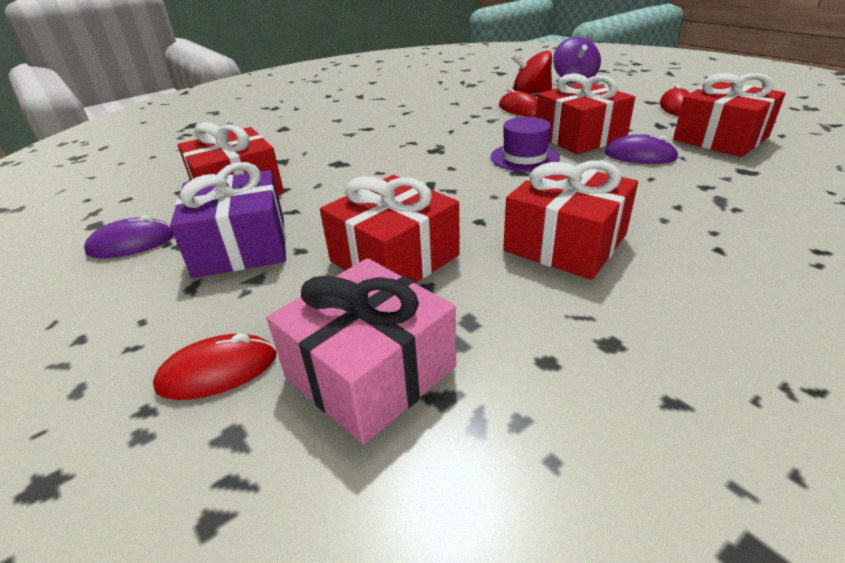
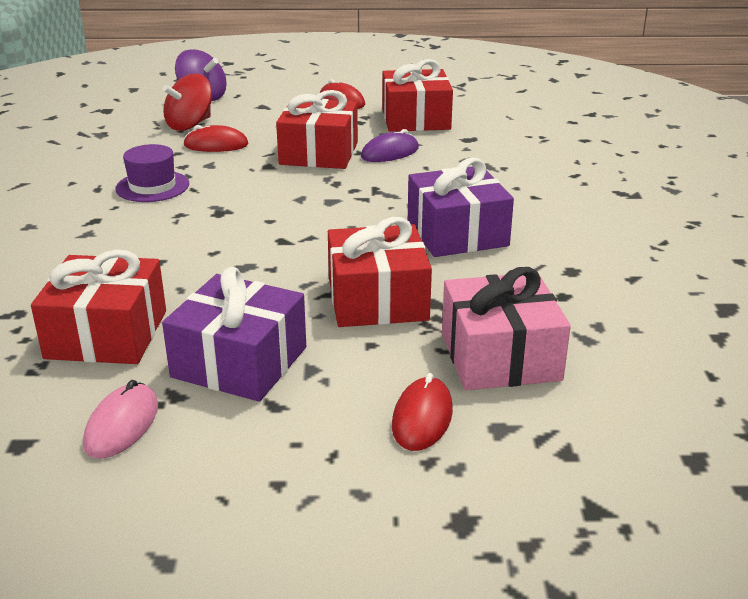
camera: 55 degrees left, 5 degrees down
purple mouse [84,215,174,258] -> pink mouse [83,380,158,458]
purple hat [491,117,560,172] -> purple hat moved to [115,144,189,202]
red gift [503,161,638,280] -> purple gift [408,158,514,257]

